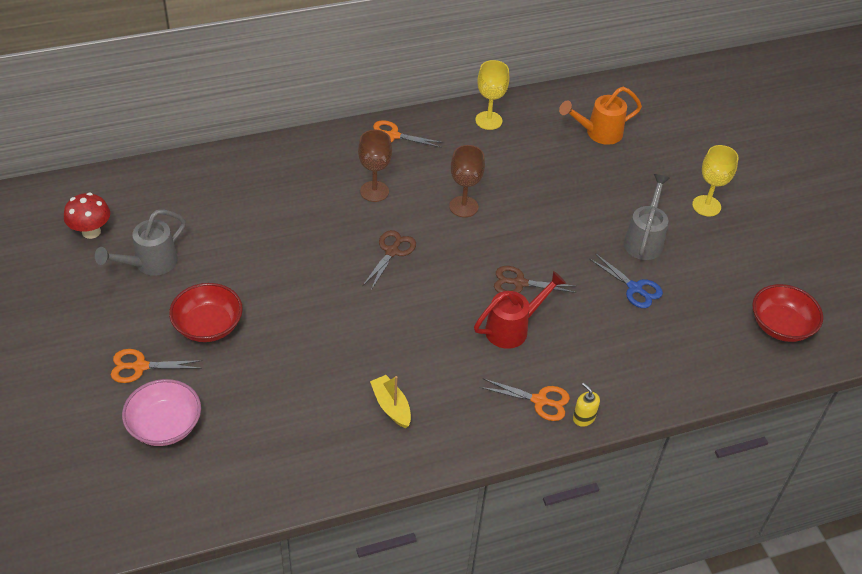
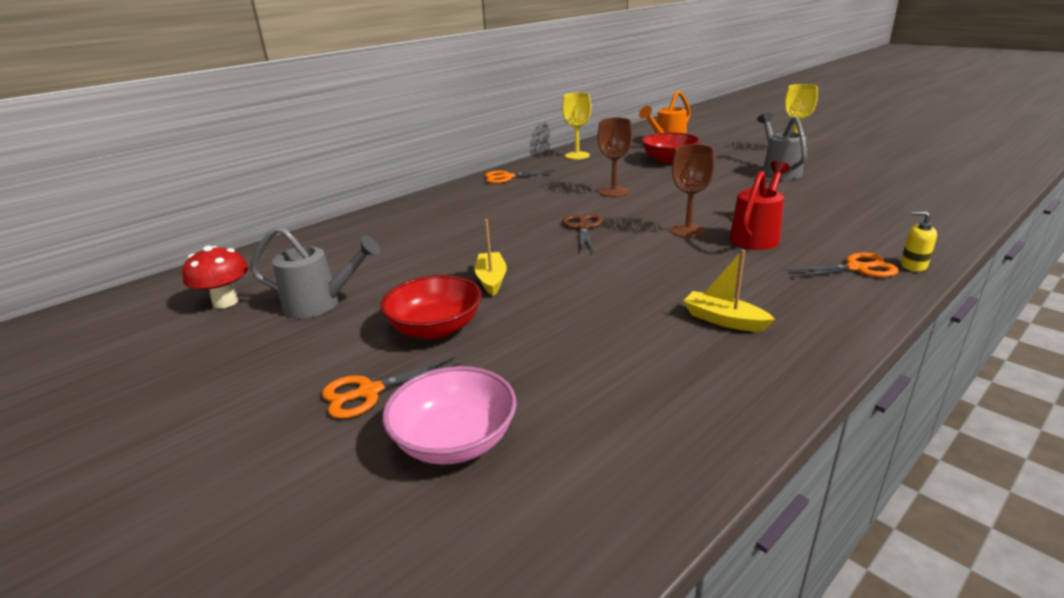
camera: 20 degrees left, 20 degrees down
grey watering can [95,210,186,276] -> grey watering can turned 105 degrees counterclockwise [250,226,381,318]
brown goblet [358,130,392,202] -> brown goblet moved to [670,144,715,238]
brown scissors [494,266,577,293] -> none
blue scissors [589,253,663,308] -> none
red bowl [752,284,823,342] -> red bowl moved to [641,132,700,163]
none -> yellow boat [475,219,507,296]

